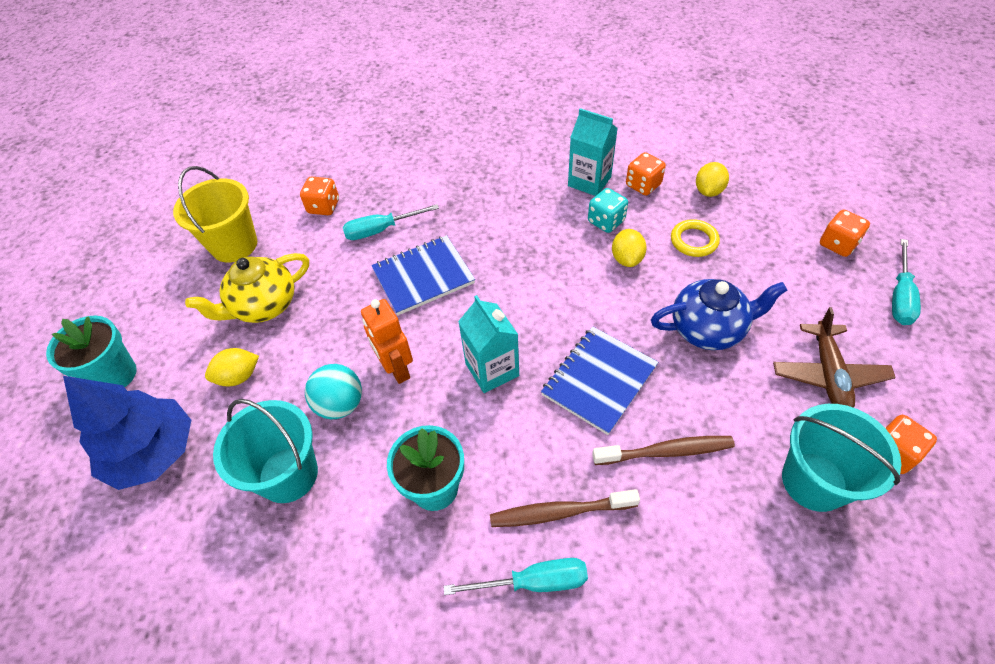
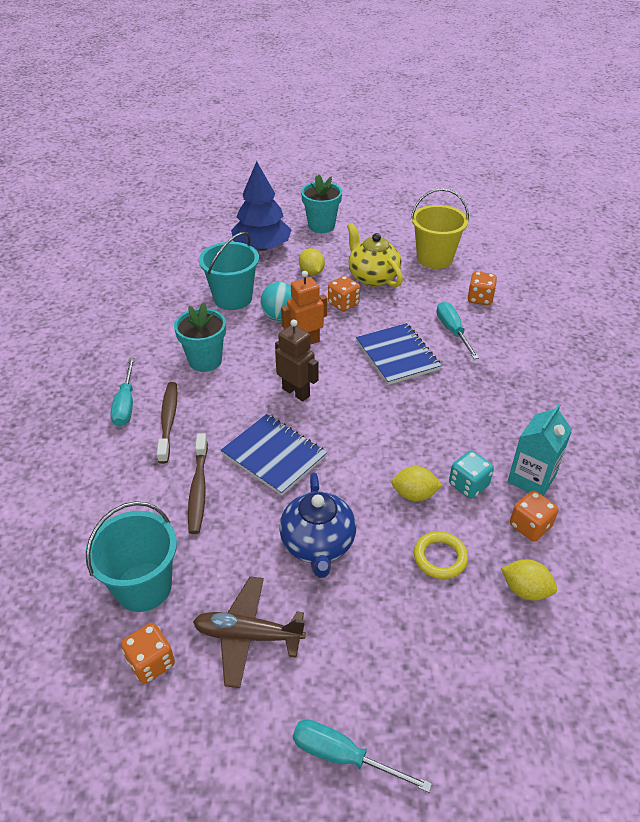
camera: 90 degrees right, 10 degrees down
turquoise carton [458,295,519,393] -> brown robot [275,319,318,401]
orange dice [820,210,870,257] -> orange dice moved to [328,276,360,312]

